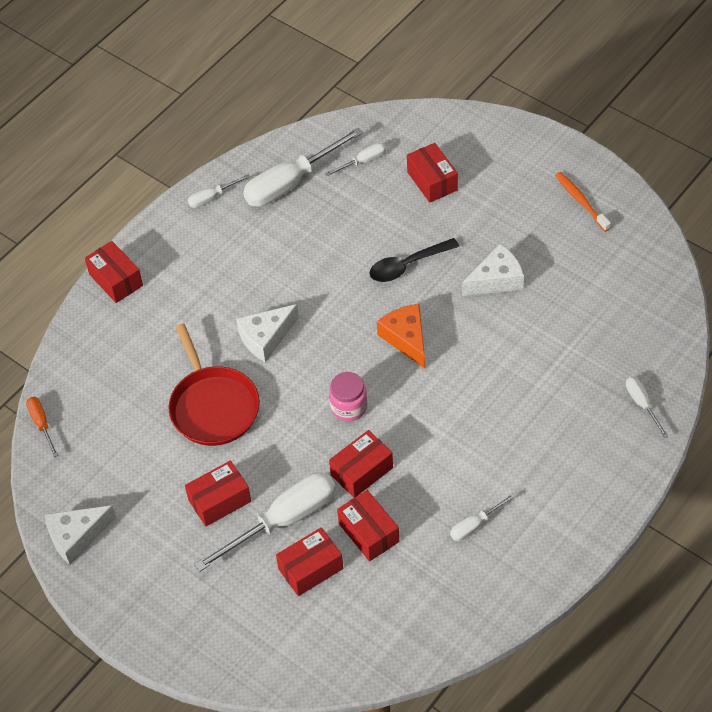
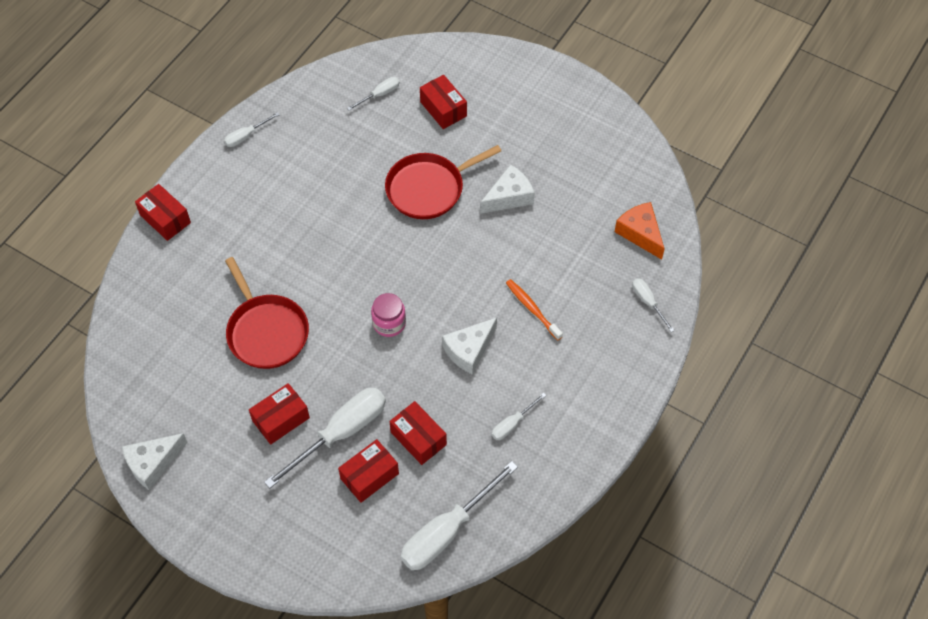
camera: 10 degrees left, 5 degrees up
orange screwdriver [26,397,58,457] -> none
white cheese [236,304,299,362] -> white cheese moved to [442,318,497,375]
white screwdriver [243,127,363,207] -> white screwdriver moved to [401,461,518,570]
red box [329,430,393,498] -> none
black spoon [369,238,459,282] -> red pan [385,145,501,219]
orange cheese [377,304,425,369] -> orange cheese moved to [615,202,665,260]
orange toothbrush [555,172,611,232] -> orange toothbrush moved to [506,279,563,341]

